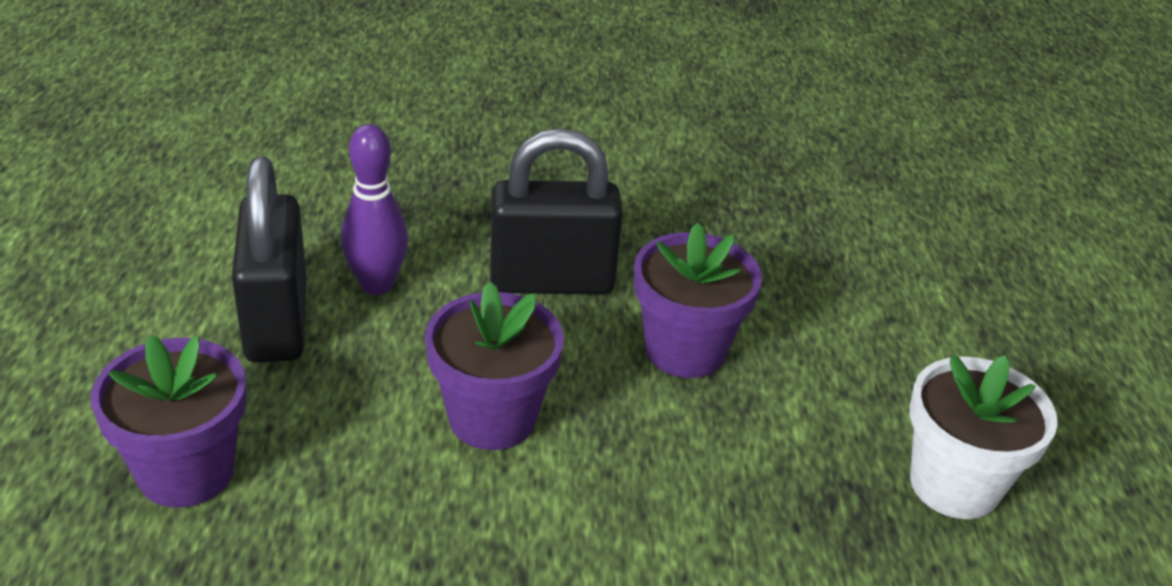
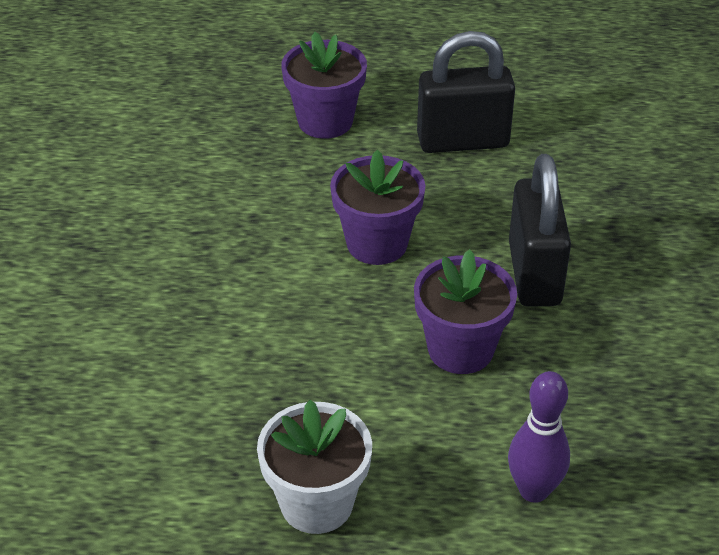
camera: 95 degrees right, 5 degrees up
purple bowling pin [341,124,408,295] -> purple bowling pin moved to [508,371,570,503]

